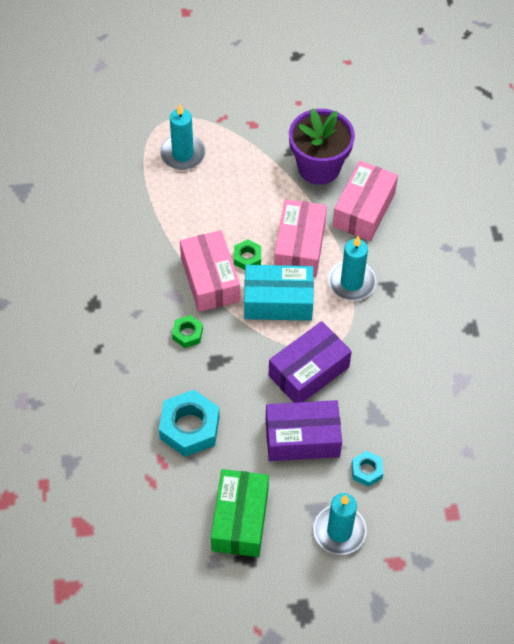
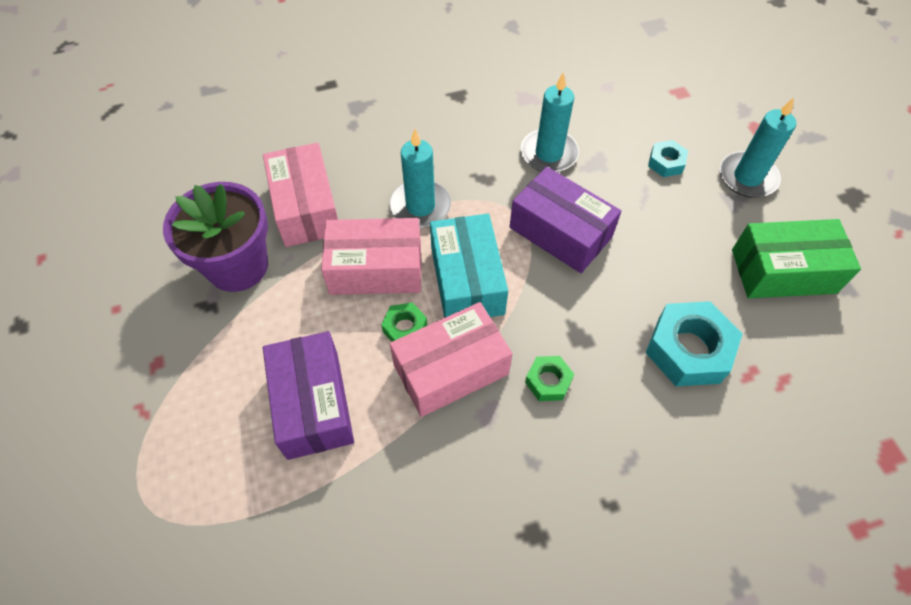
camera: 100 degrees left, 0 degrees up
turquoise candle [160,104,206,170] -> turquoise candle moved to [521,72,579,172]
purple box [266,400,342,461] -> purple box moved to [263,331,354,460]
pink box [332,161,398,241] -> pink box turned 60 degrees clockwise [263,143,338,247]

